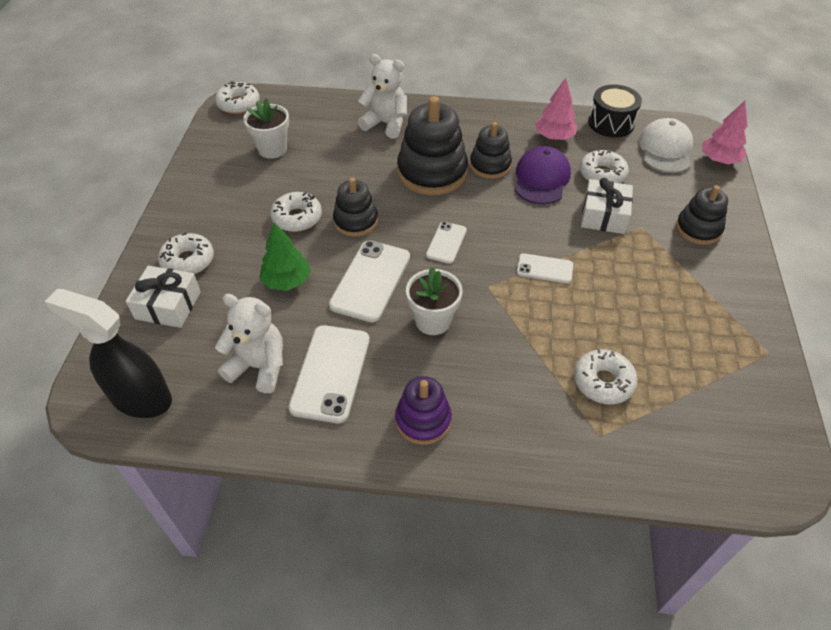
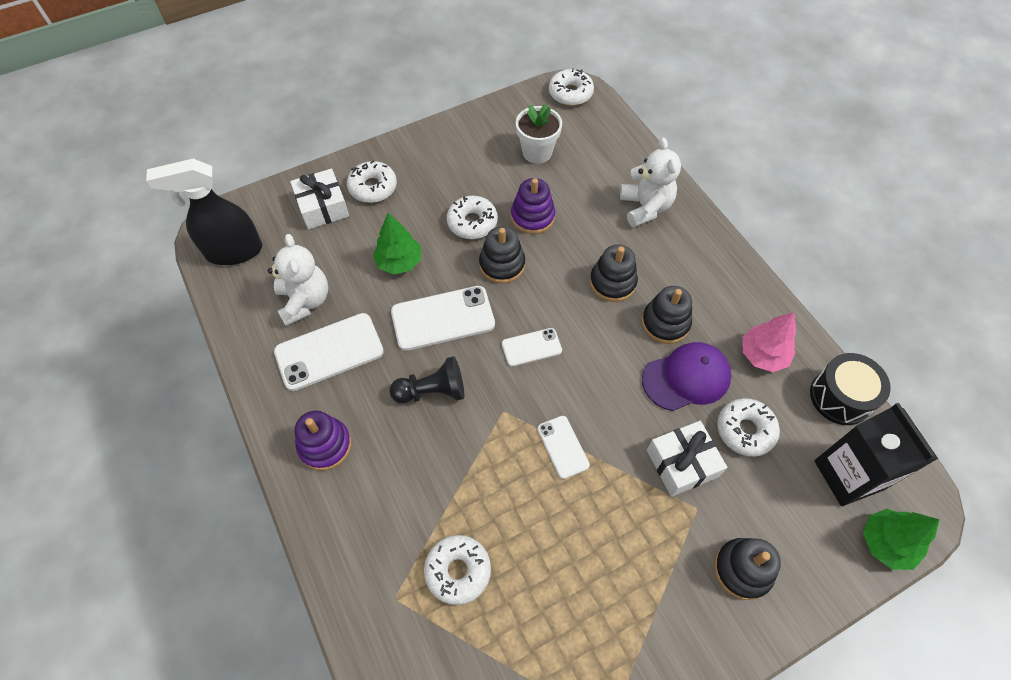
camera: 55 degrees right, 10 degrees up
black spray bottle [45,289,172,418] -> black spray bottle turned 90 degrees counterclockwise [146,159,262,265]
black stacking toy [397,96,468,195] -> black stacking toy [590,244,638,302], size x0.60
white flower pot [406,267,462,335] -> black pawn [389,356,464,404]
white cap [639,118,693,173] -> black carton [814,403,938,506]
pink tree [702,101,747,164] -> green tree [863,509,940,570]
none -> purple stacking toy [511,178,555,234]

